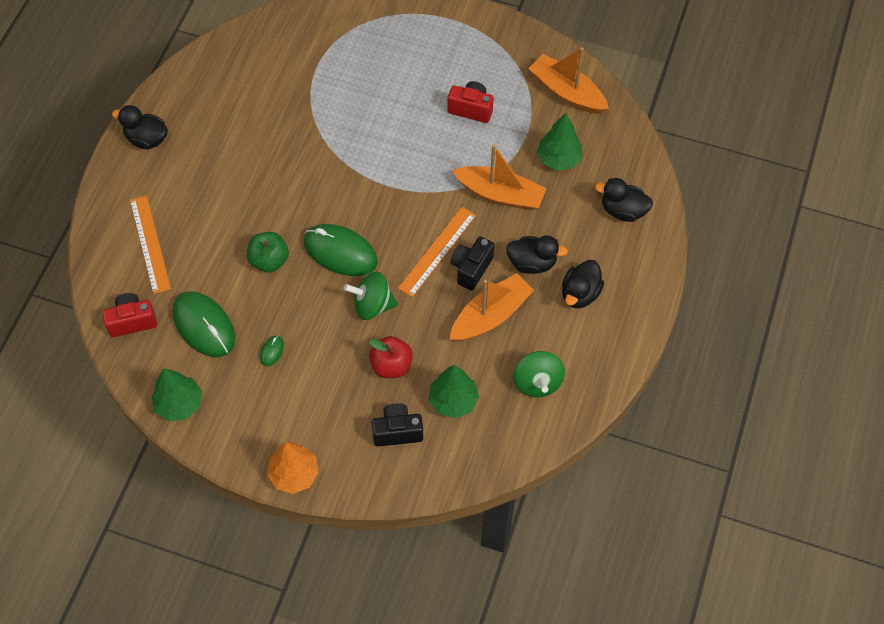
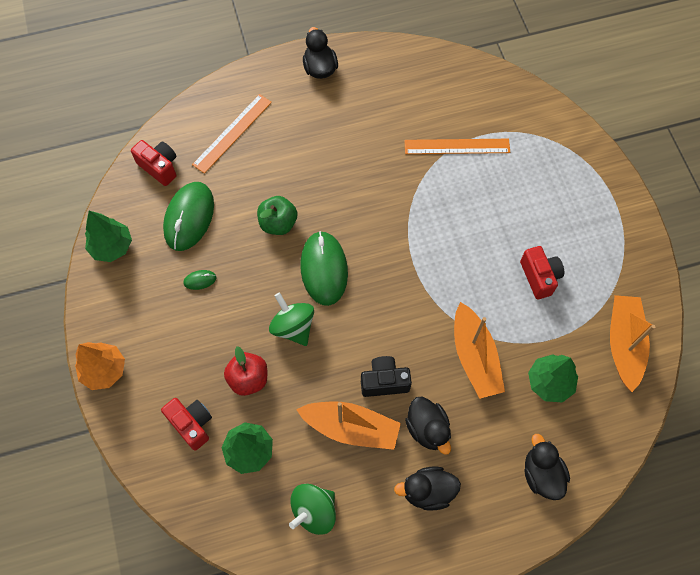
camera: 55 degrees right, 5 degrees up
black camera [372,403,423,447] -> red camera [161,398,212,451]
orange ruler [398,207,476,297] -> orange ruler moved to [404,139,510,154]

